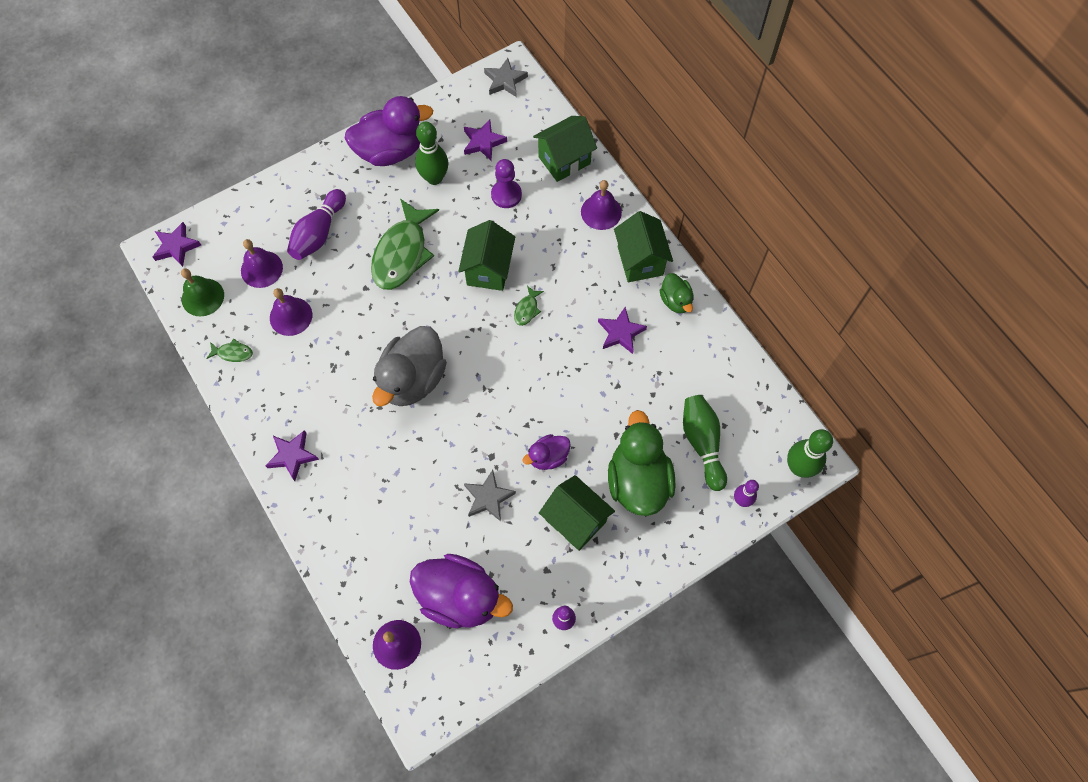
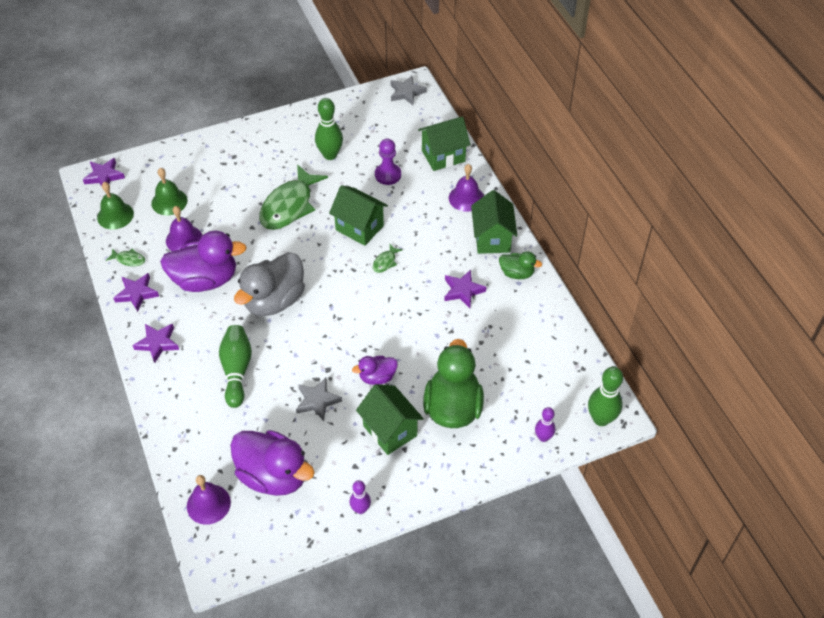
camera: 10 degrees right, 15 degrees down
purple bell [241,239,283,288] -> green bell [151,168,188,215]
purple bowling pin [287,189,346,260] -> none
purple duck [344,96,433,166] -> purple duck moved to [160,231,247,292]
green house [458,220,515,291] -> green house turned 75 degrees counterclockwise [329,185,388,246]
purple star [464,119,507,161] -> purple star moved to [114,273,159,312]
green duck [660,273,694,313] -> green duck turned 60 degrees counterclockwise [499,251,542,279]
green bowling pin [683,395,727,491] -> green bowling pin moved to [219,325,252,408]

